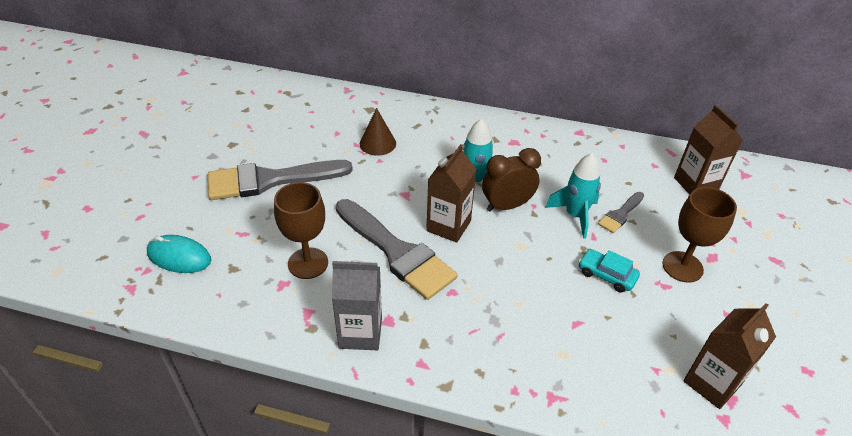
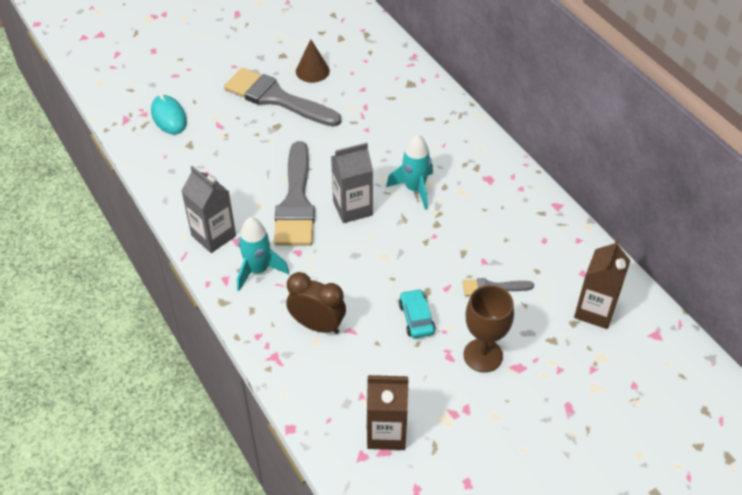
camera: 45 degrees right, 5 degrees up
brown goblet [274,182,328,279] -> none
brown cone [360,108,396,156] -> brown cone moved to [296,39,330,83]
brown carton [426,144,477,243] -> grey carton [331,143,373,223]
brown clock [482,148,541,212] -> brown clock moved to [286,272,346,334]
turquoise rocket [545,153,601,239] -> turquoise rocket moved to [237,217,289,291]

